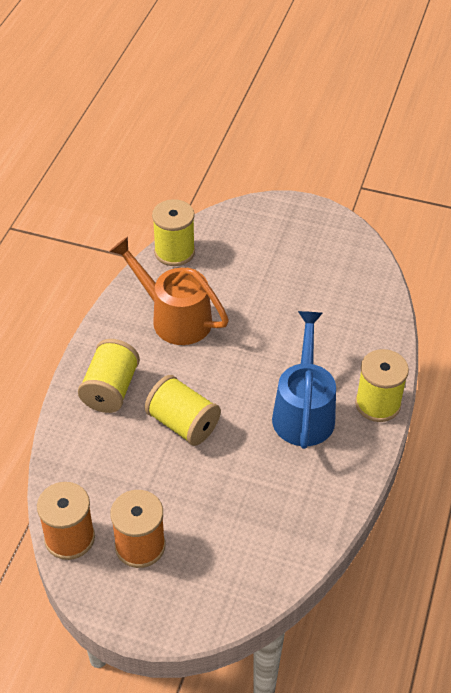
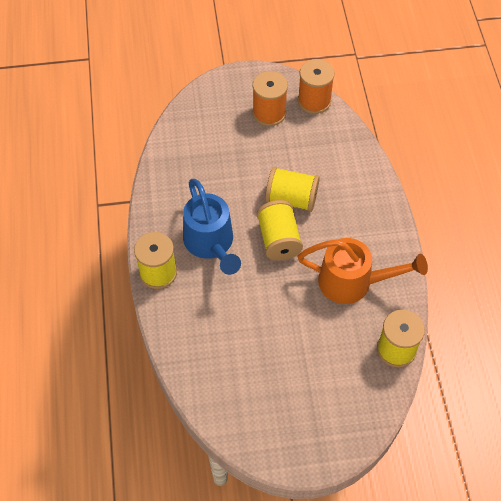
camera: 155 degrees right, 10 degrees up
yellow spool [78,339,140,413] -> yellow spool moved to [257,200,303,261]

